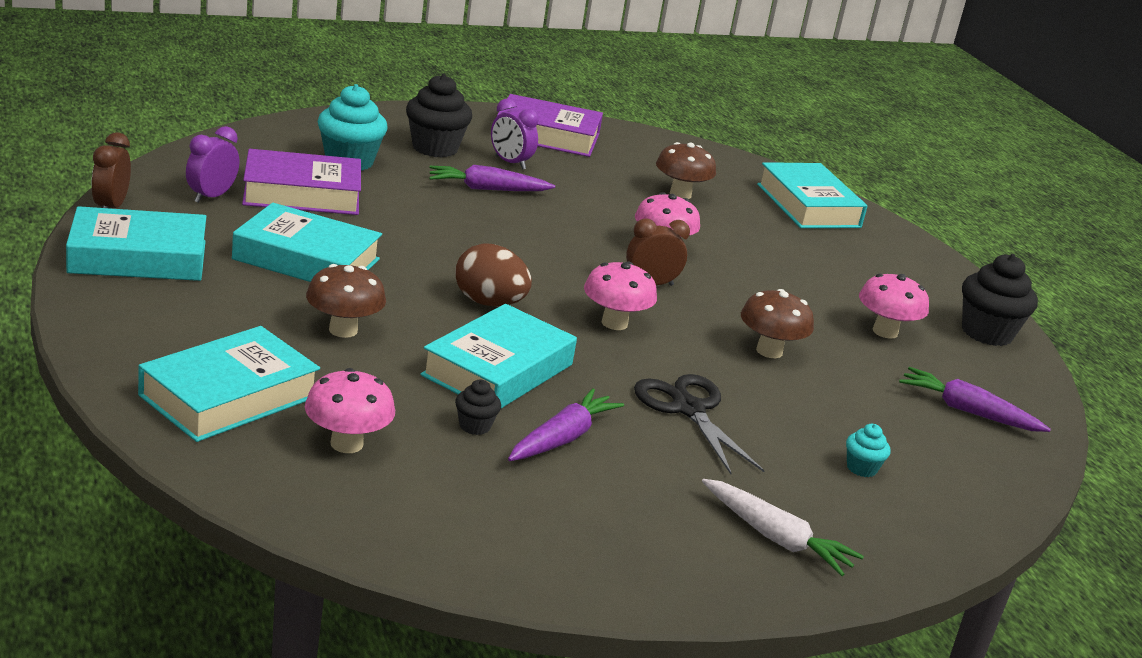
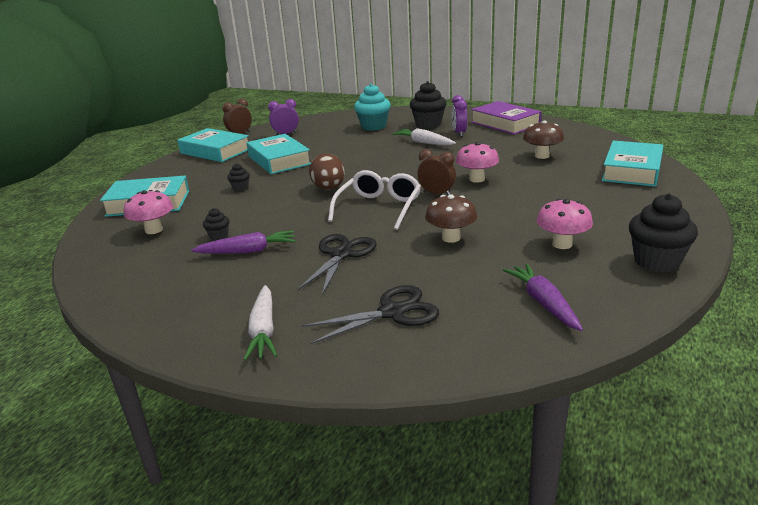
camera: 50 degrees right, 0 degrees up
purple book [242,149,361,215] -> none
brown mushroom [306,264,386,338] -> black cupcake [227,163,250,191]
turquoise book [420,304,577,408] -> none
purple carrot [429,165,555,191] -> white carrot [392,128,456,145]
pink mushroom [584,262,657,330] -> white glasses [328,170,421,230]
turquoise cupcake [846,424,891,477] -> black scissors [301,285,439,345]

